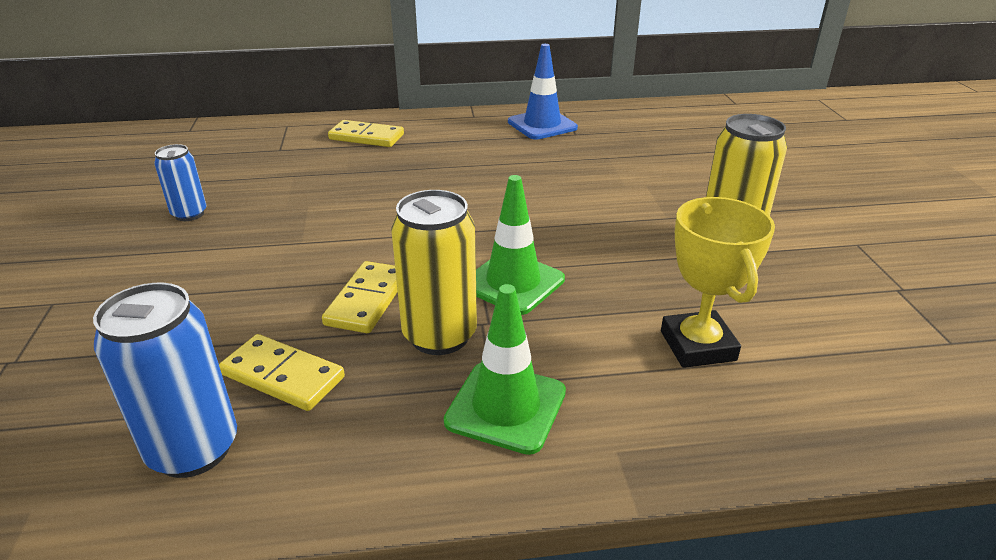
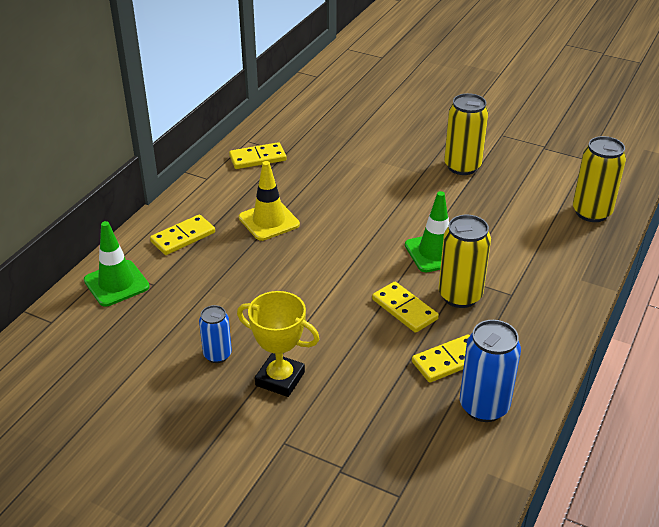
camera: 55 degrees left, 5 degrees up
green traffic cone [444,284,566,455] -> green traffic cone moved to [84,221,150,307]
blue traffic cone [508,44,578,140] -> yellow domino [229,142,287,169]
yellow trophy [661,197,775,368] -> yellow trophy moved to [237,291,319,397]
none -> yellow traffic cone [239,161,300,241]
none -> yellow can [573,136,626,222]

